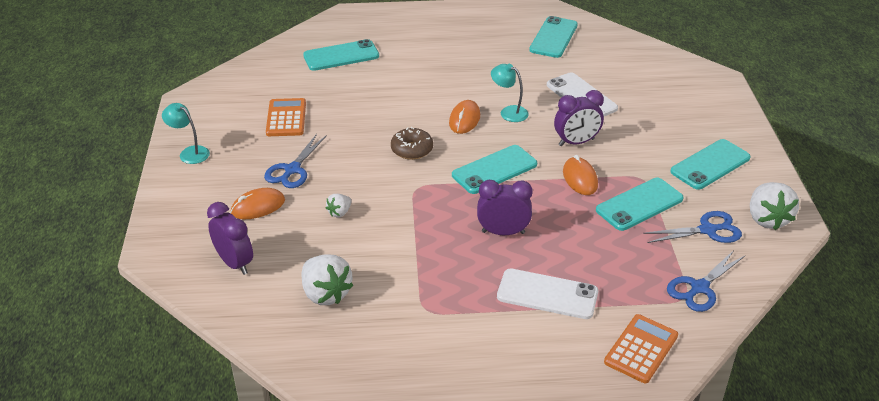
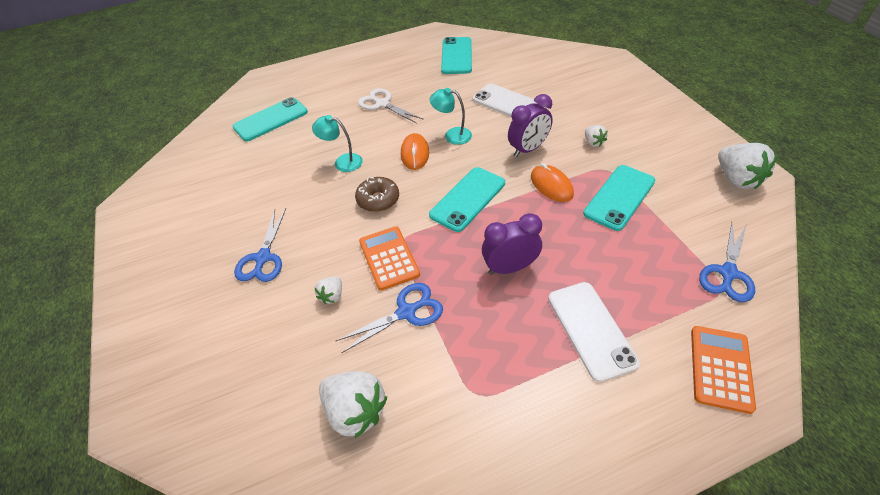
camera: 15 degrees left, 10 degrees up
turquoise lamp [162,103,210,164] -> turquoise lamp moved to [312,115,363,172]
purple clock [207,202,253,275] -> none
orange mouse [230,188,285,219] -> none
orange calculator [266,98,306,136] -> orange calculator moved to [359,226,420,291]
white phone [497,268,598,319] -> white phone turned 75 degrees clockwise [548,282,640,382]
blue scissors [643,211,742,243] -> blue scissors moved to [336,283,443,353]
turquoise phone [670,139,751,190] -> none
none -> white scissors [358,88,424,124]
none -> white strawberry [585,125,608,147]

